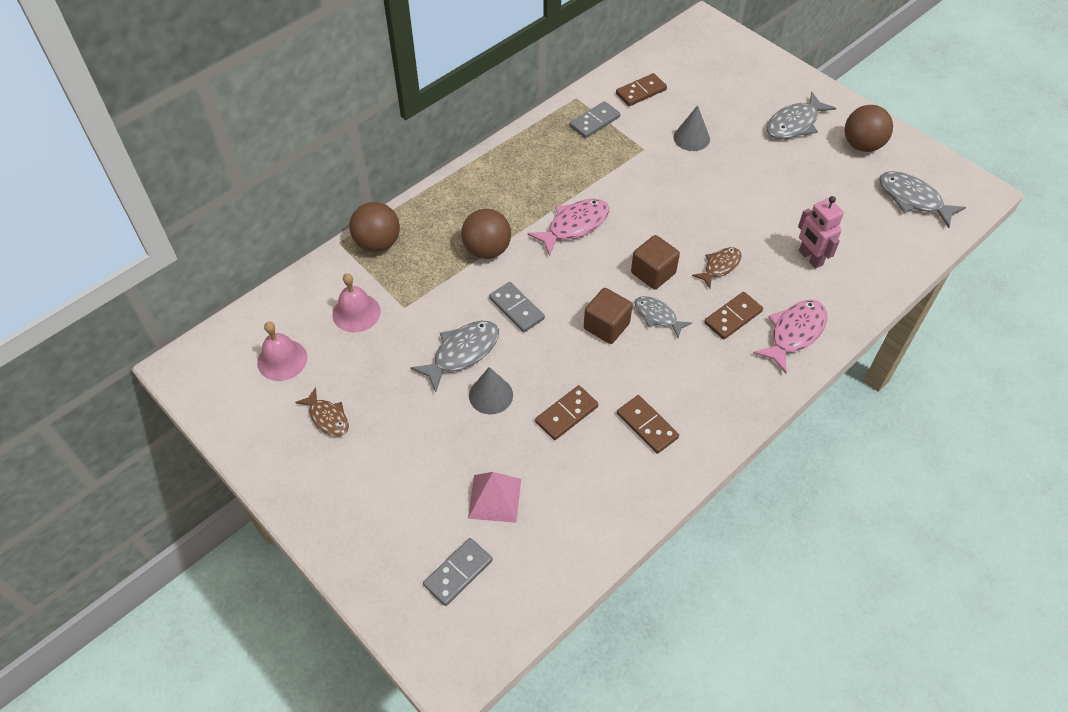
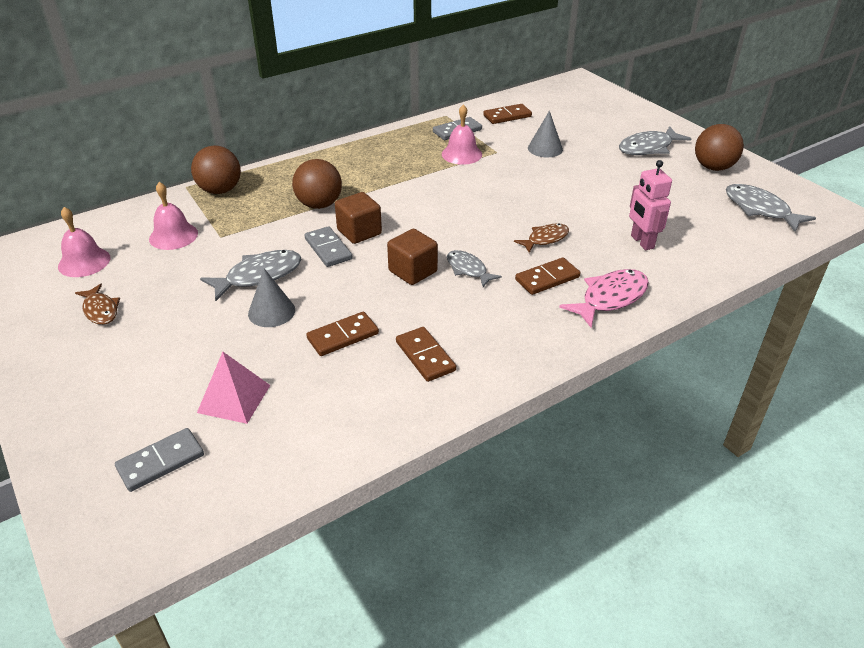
camera: 10 degrees right, 15 degrees down
pink fish [528,199,609,256] -> none
brown cube [631,235,680,290] -> brown cube moved to [335,192,382,244]
none -> pink bell [442,104,482,165]

